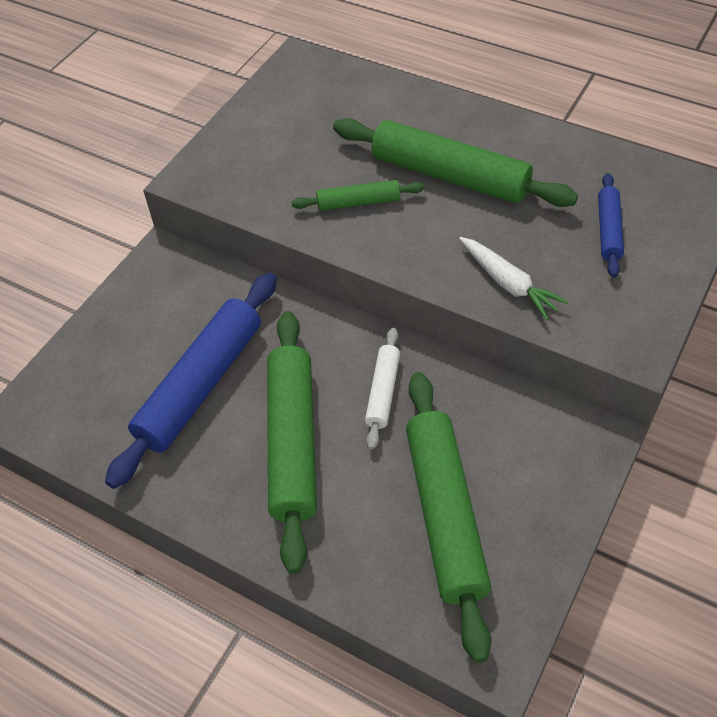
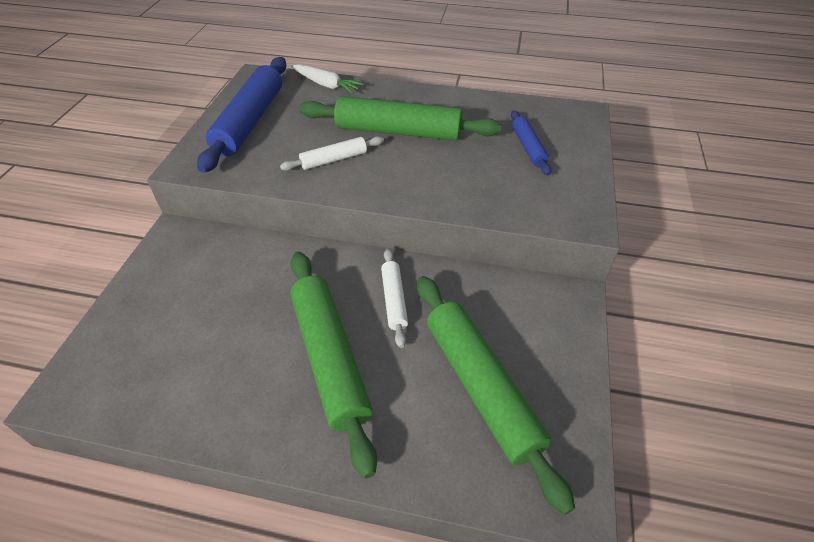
camera: 20 degrees left, 5 degrees down
blue rolling pin [105,273,277,489] -> blue rolling pin moved to [197,57,286,173]
green rolling pin [291,180,425,211] -> white rolling pin [280,136,384,171]
white carrot [459,237,568,320] -> white carrot moved to [291,64,364,94]

